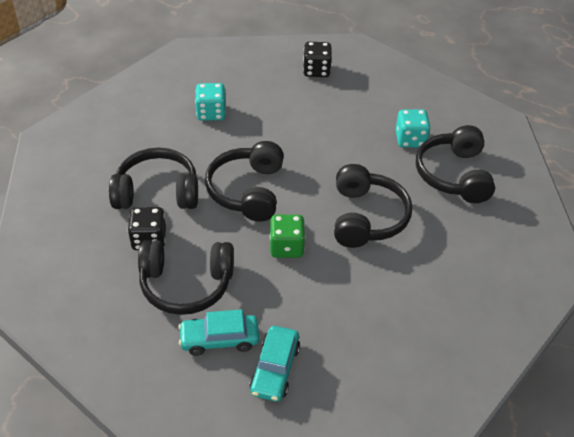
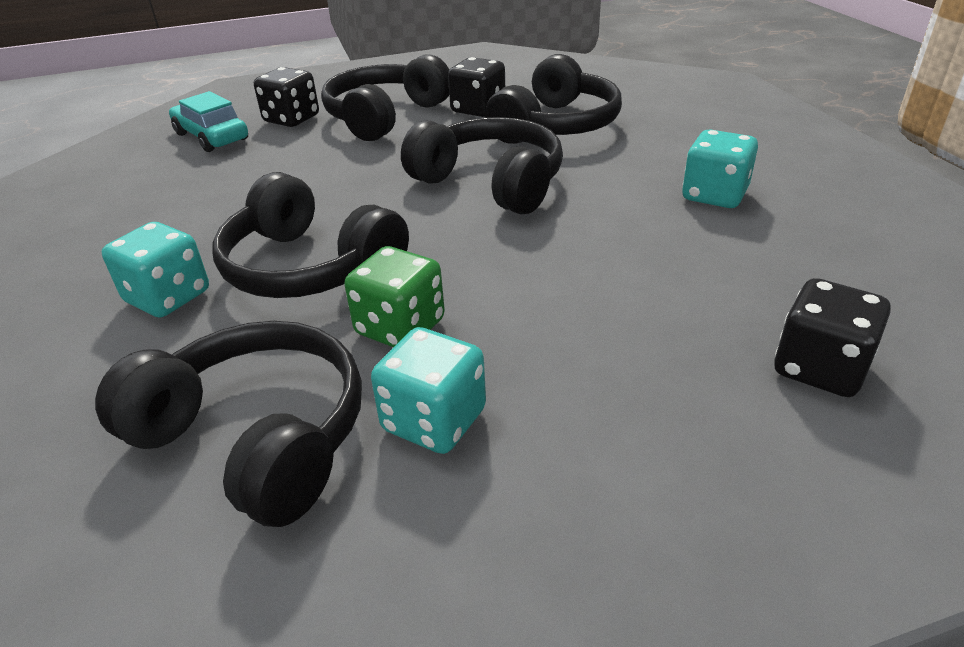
camera: 125 degrees right, 10 degrees down
turquoise car [178,309,259,356] -> black dice [254,67,319,127]
green dice [270,215,305,258] -> green dice moved to [344,246,445,347]
none -> turquoise dice [102,222,209,317]

